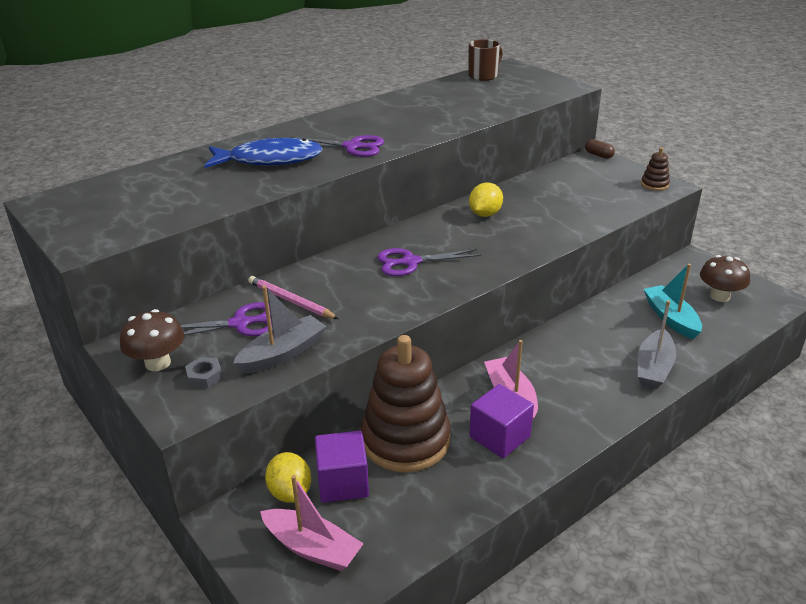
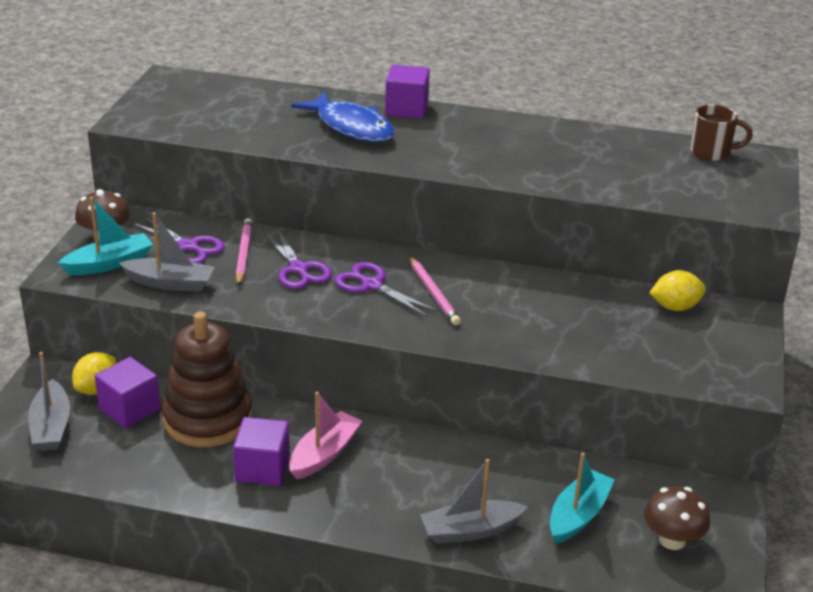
camera: 50 degrees right, 0 degrees up
grey nut [185,357,223,388] -> turquoise boat [58,197,153,275]
pink boat [260,475,364,571] -> grey boat [28,352,70,451]
purple scissors [291,135,384,157] -> purple scissors moved to [263,228,332,289]
yellow lemon [469,182,503,217] -> yellow lemon moved to [649,270,706,311]
brown capsule [585,139,615,159] -> none
brown stacking toy [641,147,670,191] -> none
none -> purple cube [385,65,430,119]
none -> pink pencil [410,256,461,325]

